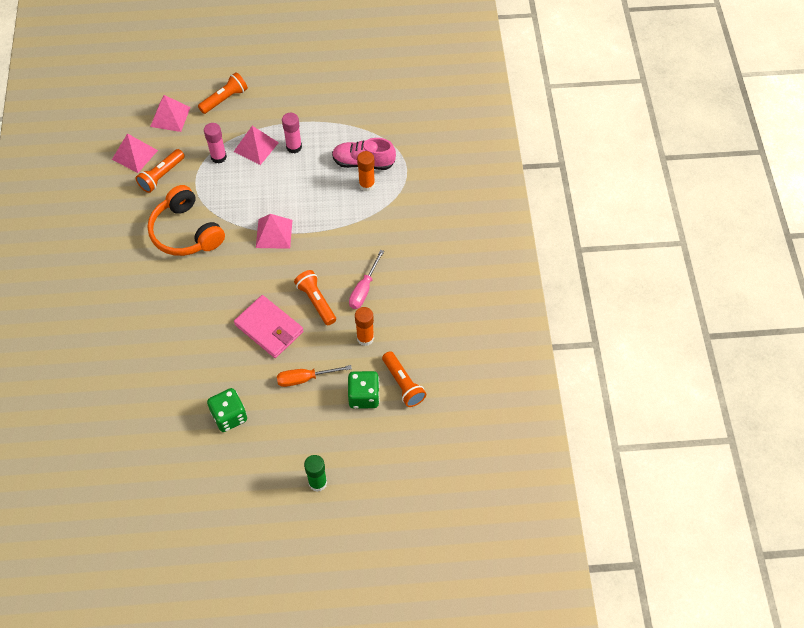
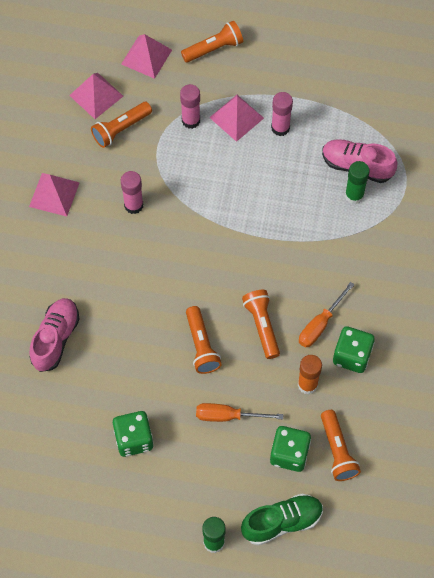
camera: 15 degrees right, 5 degrees up
orange headphones [147,185,225,256] -> pink glue stick [121,171,143,214]
pink wallet [234,295,304,358] -> orange flashlight [186,306,222,374]
pink pyramid [256,214,292,249] -> pink pyramid moved to [29,173,80,217]
pink screwdriver [349,250,384,309] -> orange screwdriver [299,282,355,347]
orange glue stick [357,151,375,192] -> green glue stick [345,161,370,204]
none -> pink shoe [30,298,80,372]
none -> green shoe [241,494,323,545]
none -> green dice [333,326,375,373]

